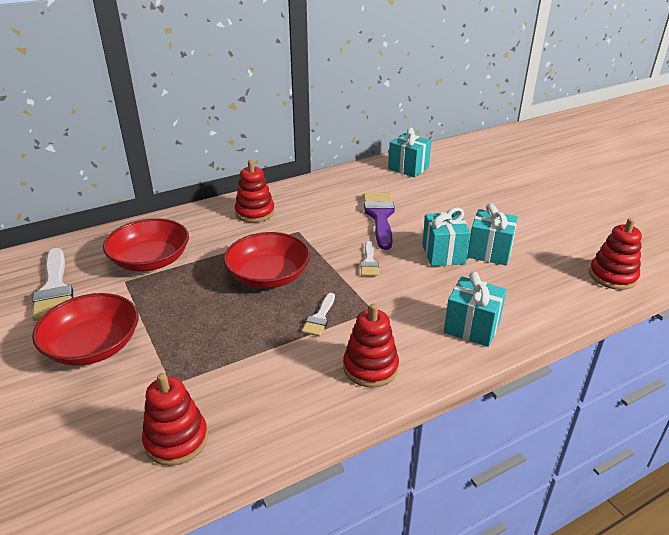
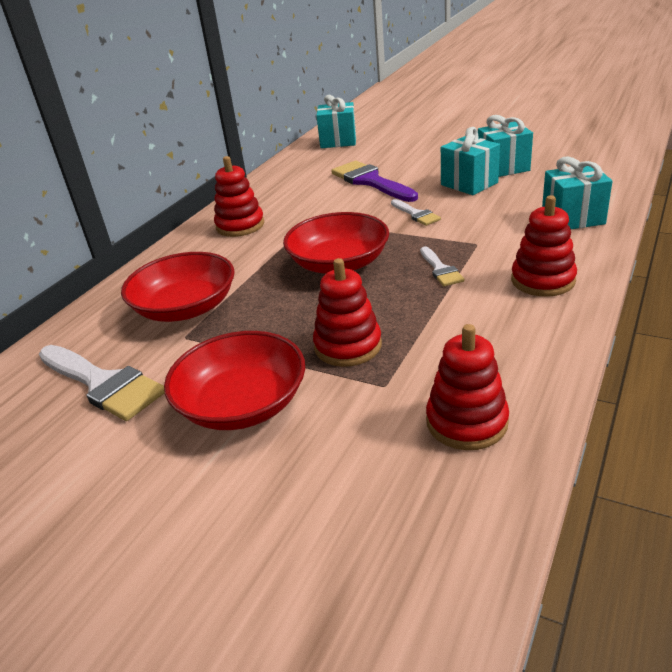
camera: 30 degrees left, 0 degrees up
red stacking toy [589,218,642,290] -> red stacking toy moved to [313,258,382,367]

